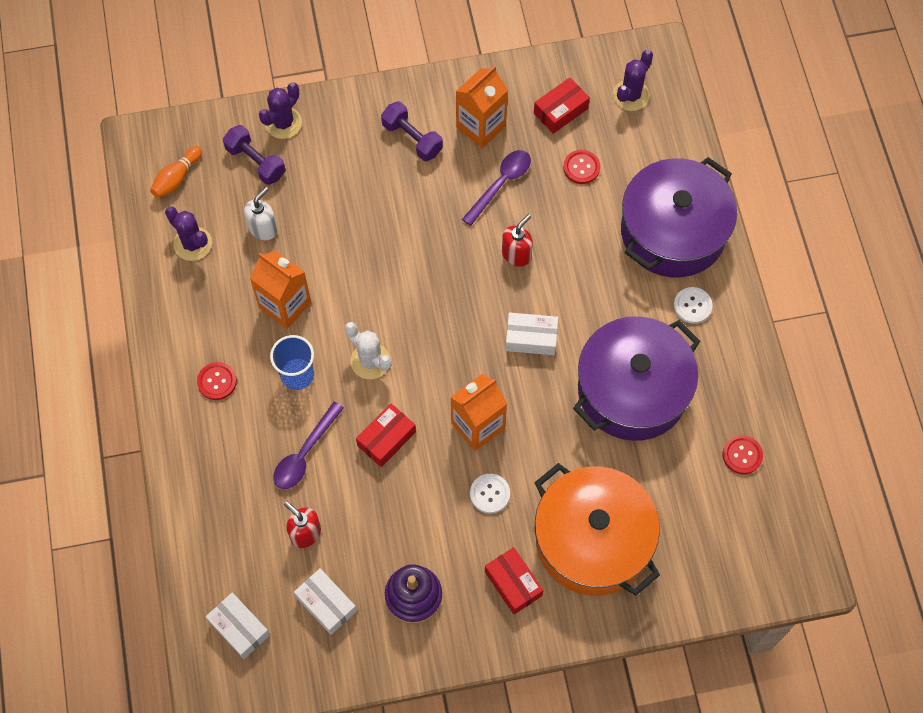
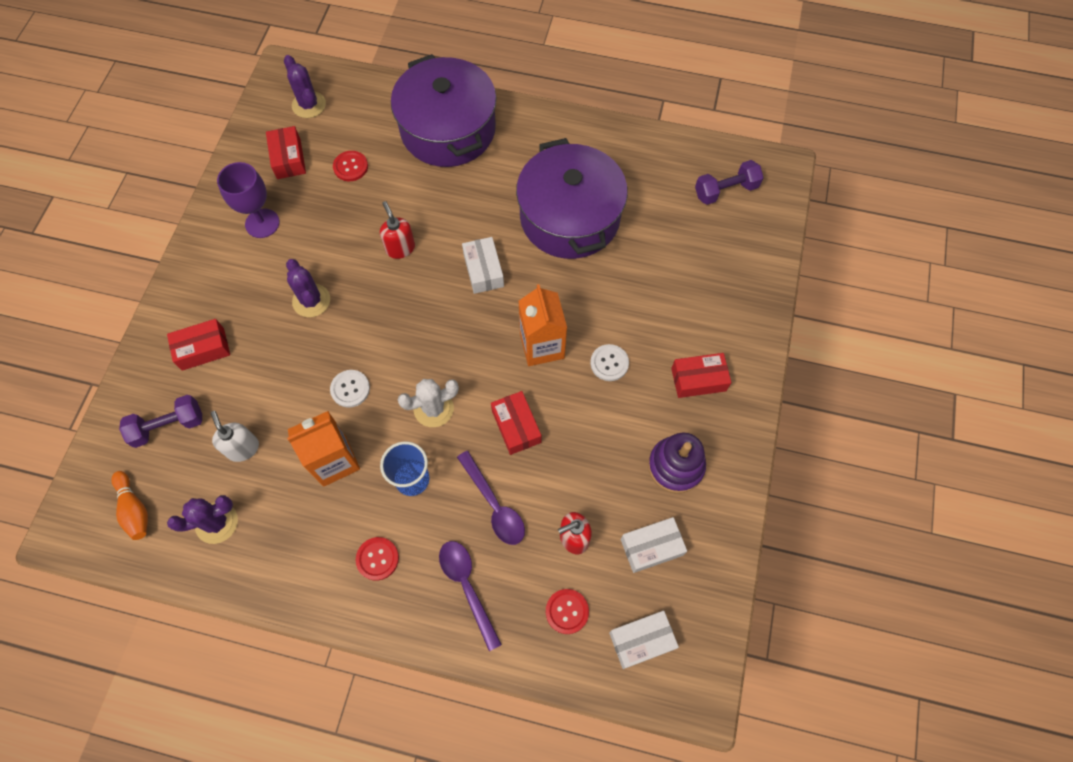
camera: 65 degrees left, 0 degrees up
purple cactus [259,82,302,139] -> purple cactus moved to [286,259,330,317]
purple dumbbell [381,101,443,161] -> purple dumbbell moved to [695,160,764,205]
orange carton [456,66,508,148] -> purple goblet [217,162,280,238]
purple spoon [462,150,531,226] -> purple spoon moved to [439,541,502,651]
white box [505,313,558,355] -> white box turned 45 degrees counterclockwise [462,237,504,294]
orange pot [534,463,660,596] -> none
white button [674,287,713,324] -> white button moved to [330,370,370,408]
red button [723,435,763,474] -> red button moved to [546,589,589,634]
none -> red box [167,319,230,371]

